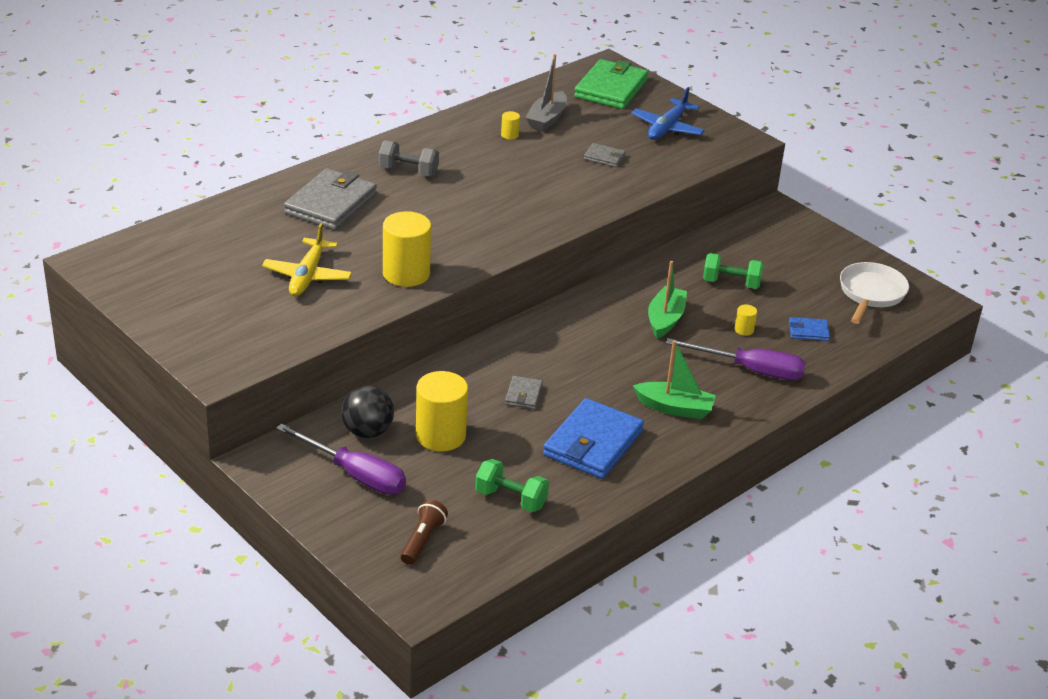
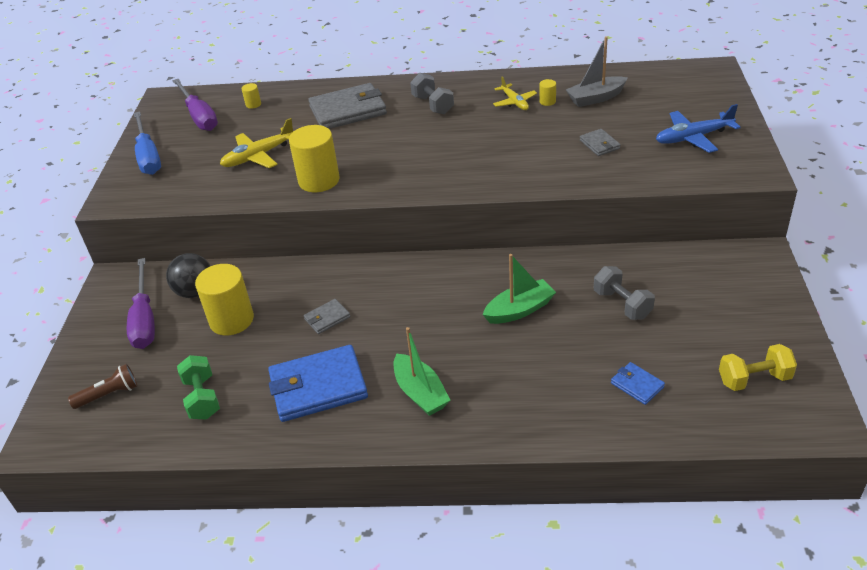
camera: 50 degrees right, 5 degrees up
green wallet [574,59,648,109] -> none
purple screwdriver [666,338,805,380] -> purple screwdriver moved to [172,79,218,131]
green dumbbell [703,253,764,289] -> grey dumbbell [594,266,655,320]
yellow cylinder [734,305,757,336] -> yellow cylinder moved to [241,83,261,109]
white pan [840,262,909,324] -> yellow dumbbell [719,344,797,391]
none -> blue screwdriver [134,112,161,175]
none -> yellow plane [493,77,537,110]

